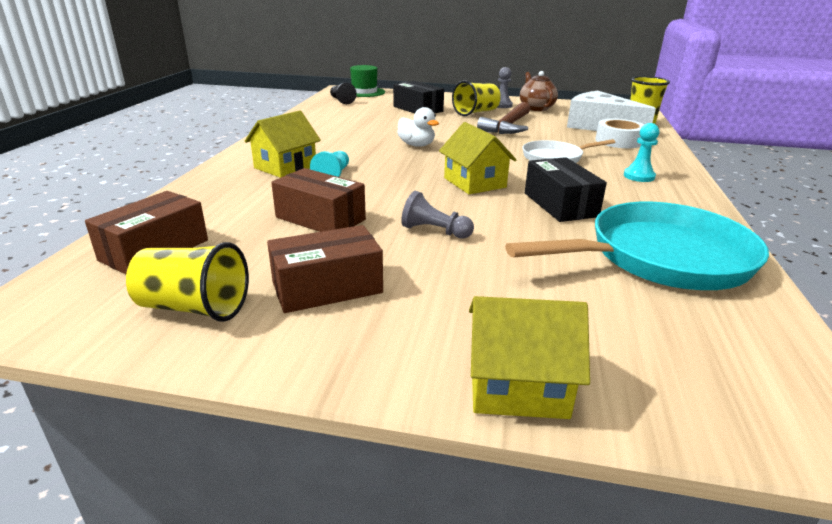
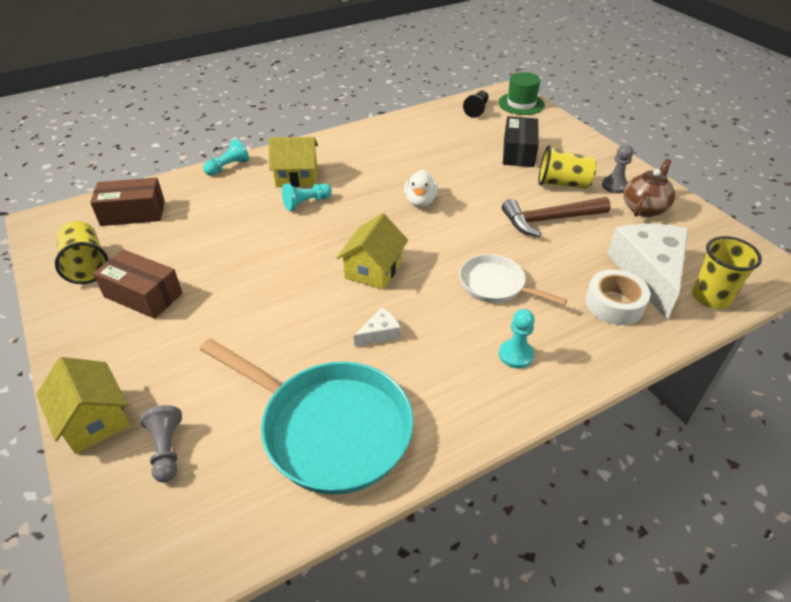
camera: 50 degrees right, 15 degrees up
brown box [271,168,366,232] -> none
grey pawn [401,191,474,239] -> grey pawn moved to [140,405,182,483]
black box [525,157,607,222] -> white cheese [354,307,401,346]
none -> turquoise pawn [203,139,249,176]

